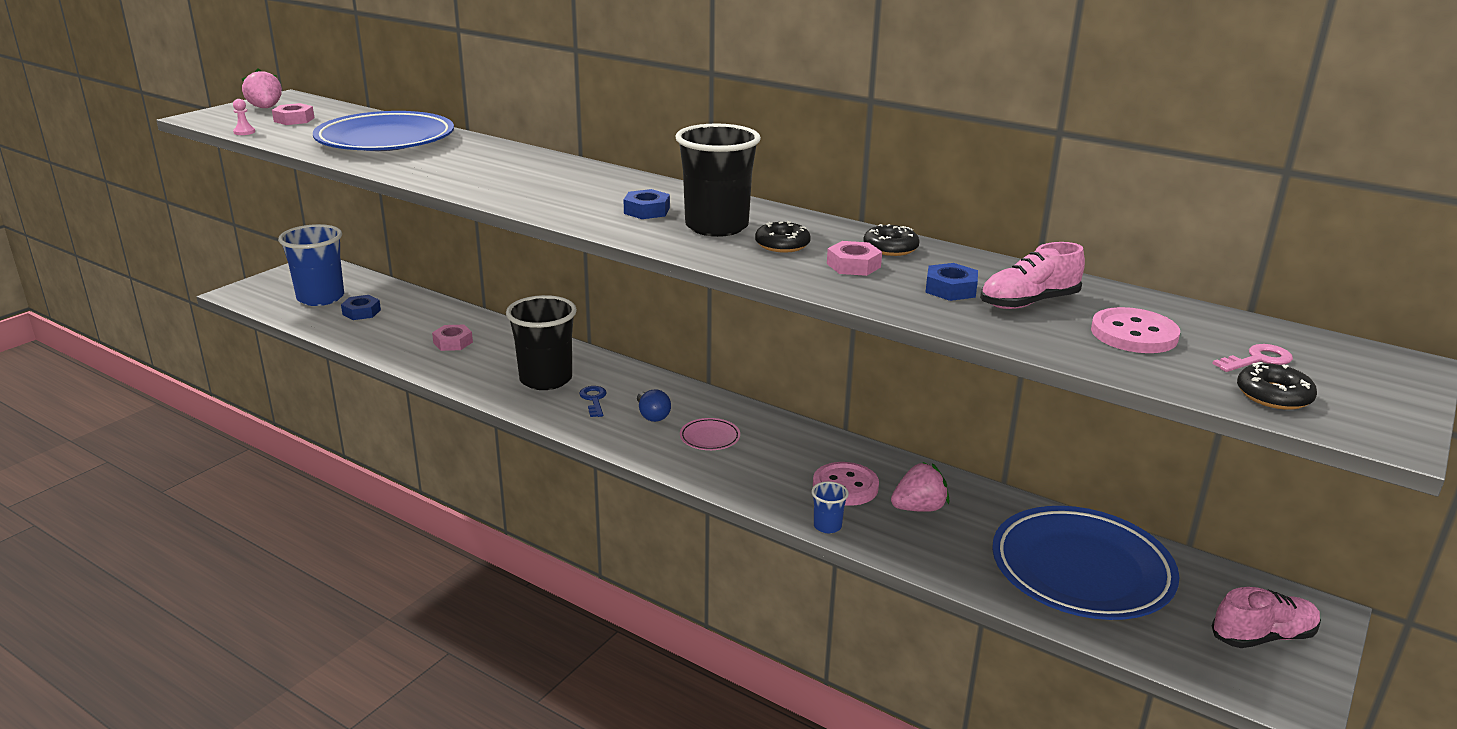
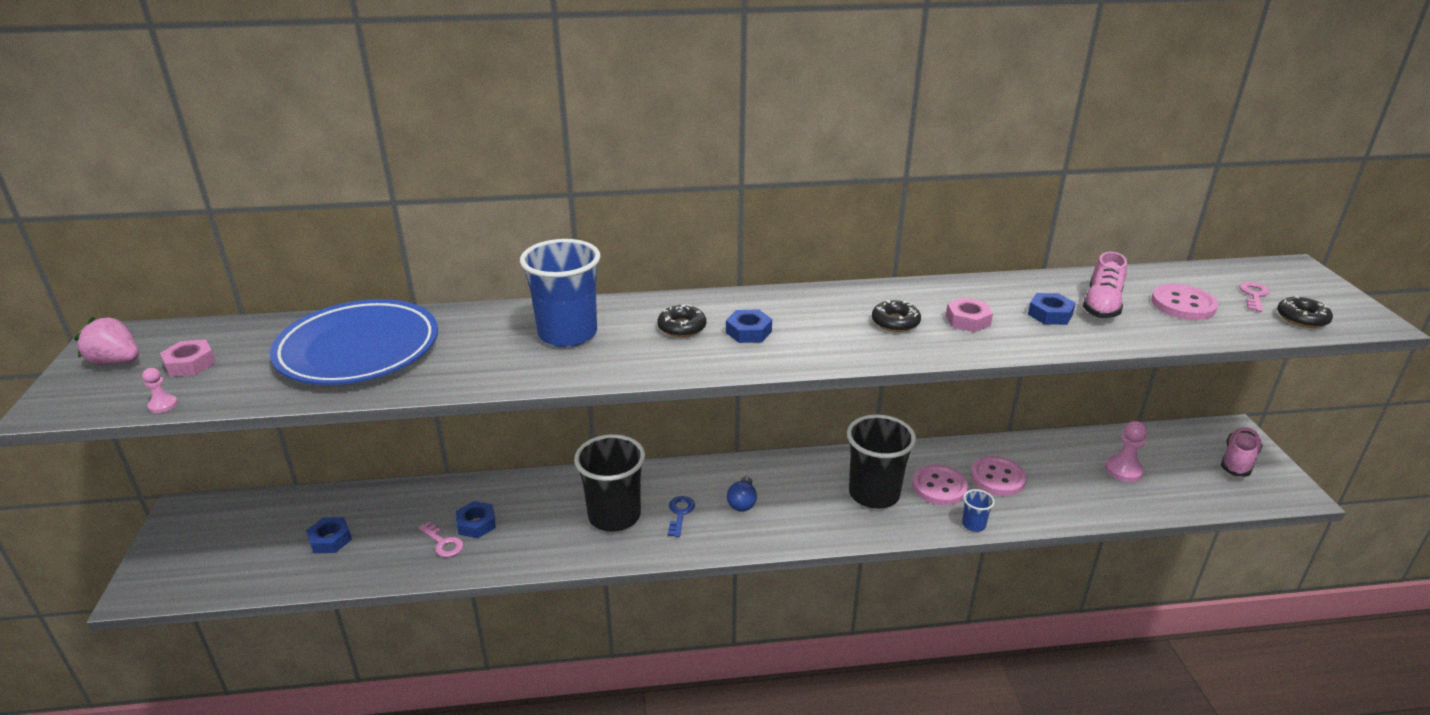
camera: 40 degrees left, 5 degrees up
blue cup [278,224,344,306] -> blue cup moved to [520,239,601,347]
pink nut [432,325,473,351] -> blue nut [456,501,496,538]
blue key [579,386,607,417] -> blue key turned 60 degrees clockwise [668,496,695,537]
blue light bulb [637,389,671,422] -> blue light bulb turned 75 degrees clockwise [727,476,757,512]
black cup [675,124,761,237] -> black cup moved to [847,414,916,509]
pink plate [680,418,740,450] -> none
black donut [863,224,920,256] -> black donut moved to [657,304,706,337]
pink strawberry [891,462,949,512] -> pink button [970,456,1026,496]
blue plate [992,506,1179,620] -> pink pawn [1105,421,1147,482]
none -> pink key [418,521,464,557]

